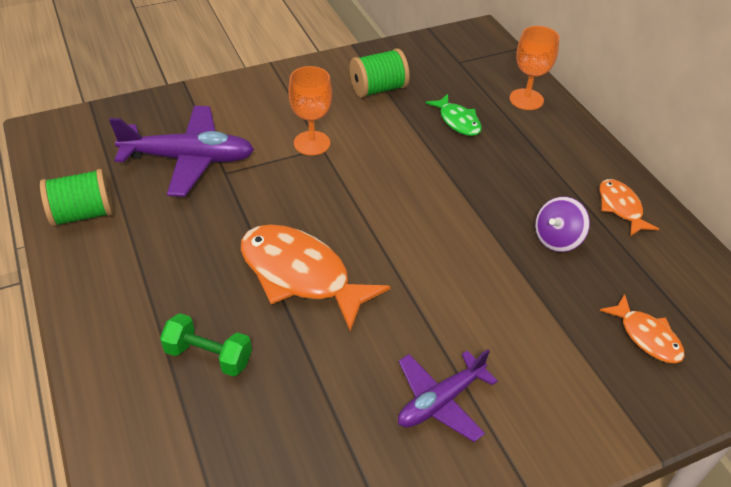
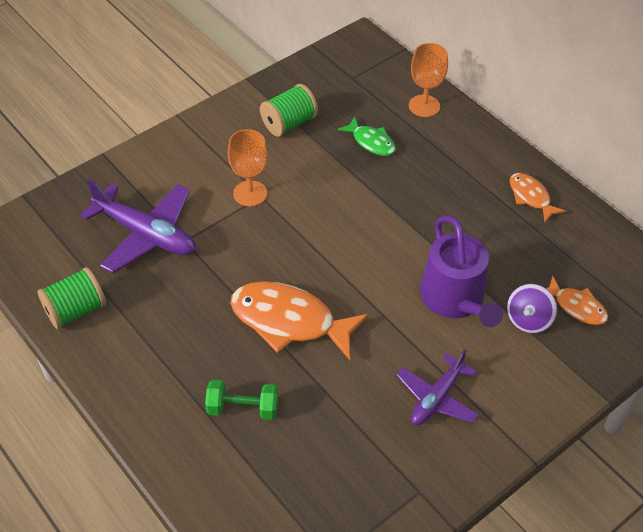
camera: 15 degrees left, 5 degrees up
purple plane [109,106,254,197] -> purple plane turned 45 degrees clockwise [80,179,195,273]
purple spinning top [535,197,590,252] -> purple spinning top moved to [507,284,557,333]
none -> purple watering can [420,215,503,327]

